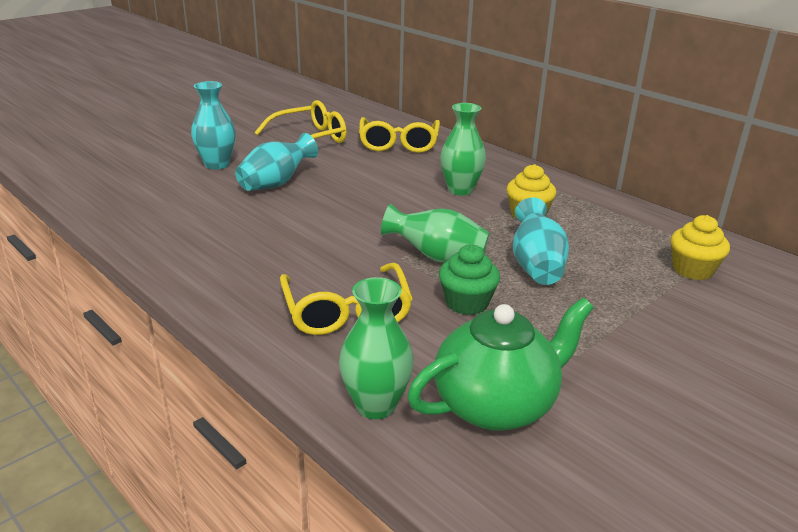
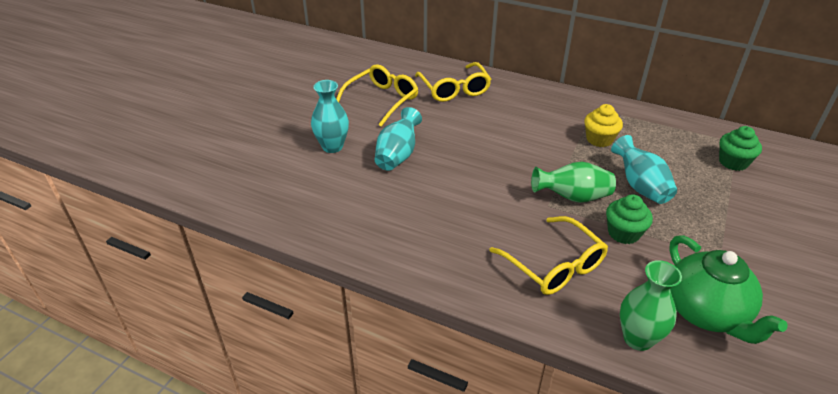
camera: 20 degrees left, 10 degrees up
green teapot [407,297,594,431] -> green teapot turned 120 degrees clockwise [669,235,788,344]
green vase [440,103,486,196] -> none
yellow cupcake [671,215,730,280] -> green cupcake [719,126,762,171]

